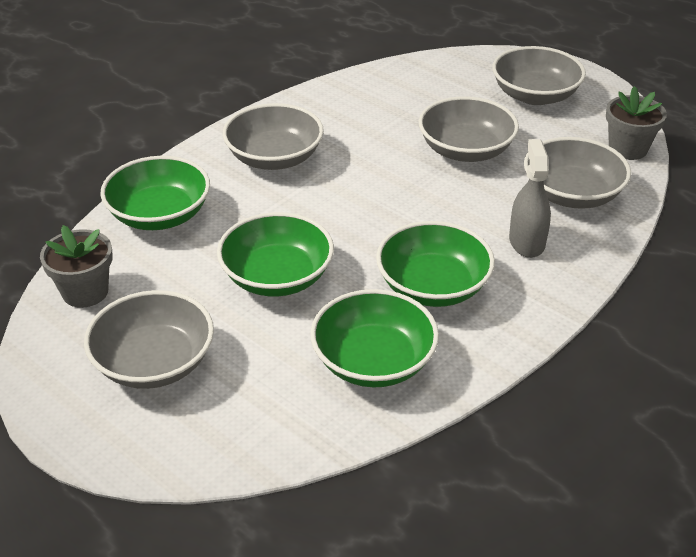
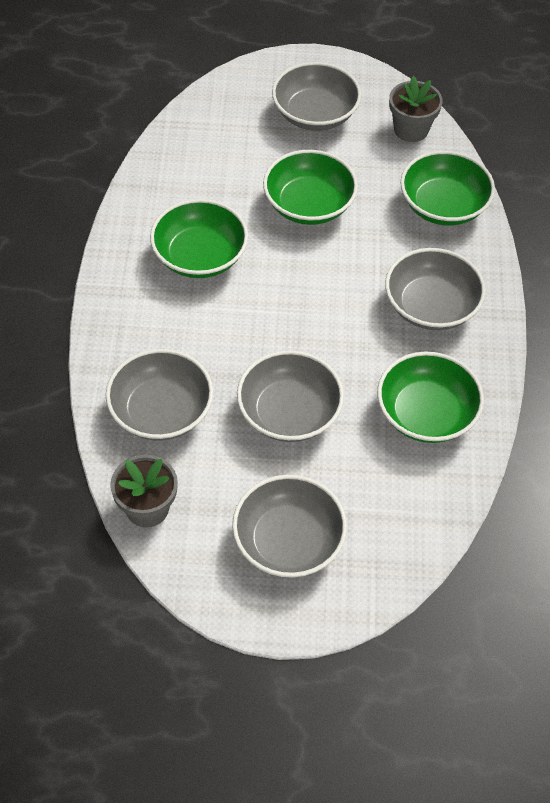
camera: 140 degrees right, 15 degrees up
green bowl [310,289,439,387] -> green bowl moved to [377,352,484,443]
grey spray bottle [509,139,551,258] -> none

